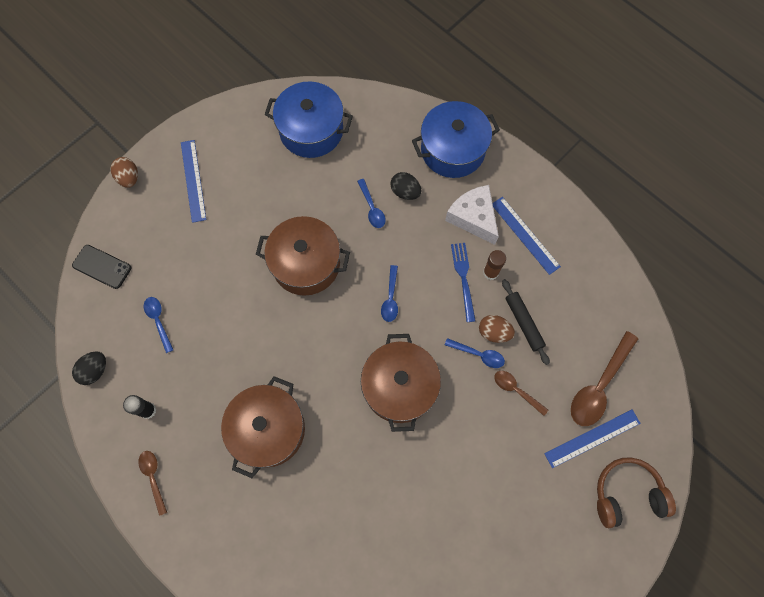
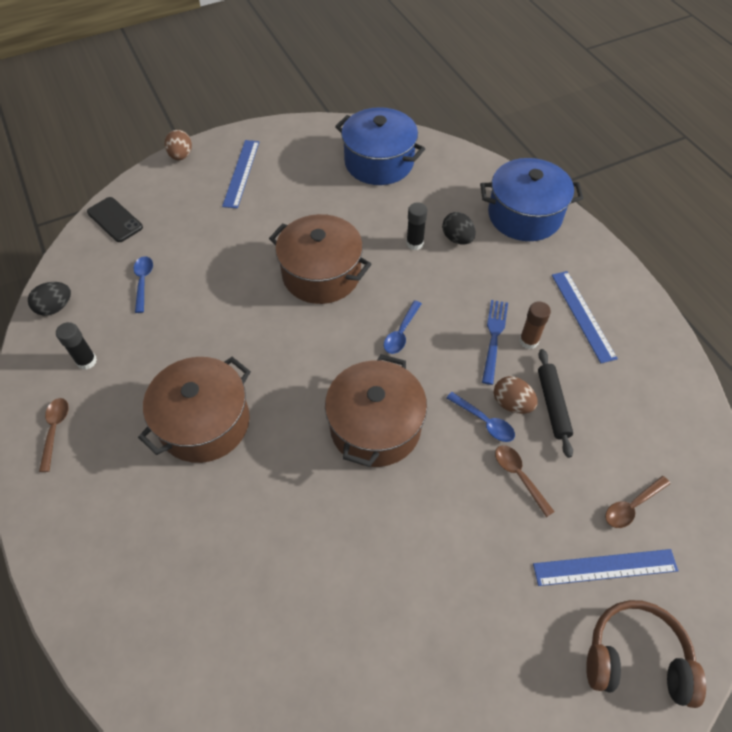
camera: 20 degrees right, 15 degrees down
blue spoon [357,179,386,228] -> black glue stick [406,202,427,250]
white cheese [445,185,499,245] -> none
brown spoon [571,331,638,426] -> brown spoon [605,476,670,528], size x0.56

